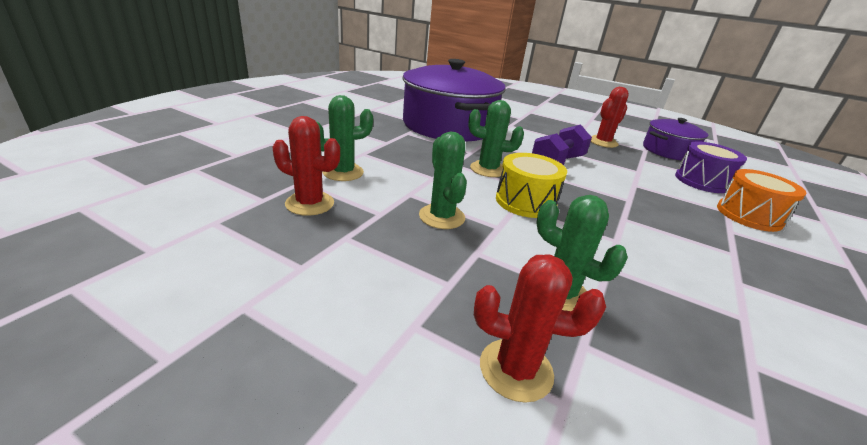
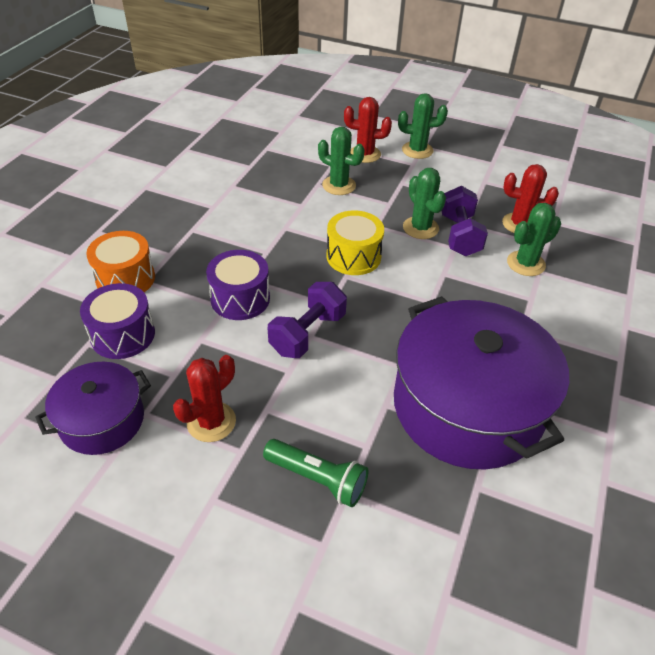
camera: 175 degrees right, 15 degrees up
green cactus [468,100,524,177] -> green cactus moved to [398,93,448,159]
none -> purple drum [206,250,270,320]
none -> green flashlight [263,439,369,507]
none -> purple dumbbell [441,186,488,256]

